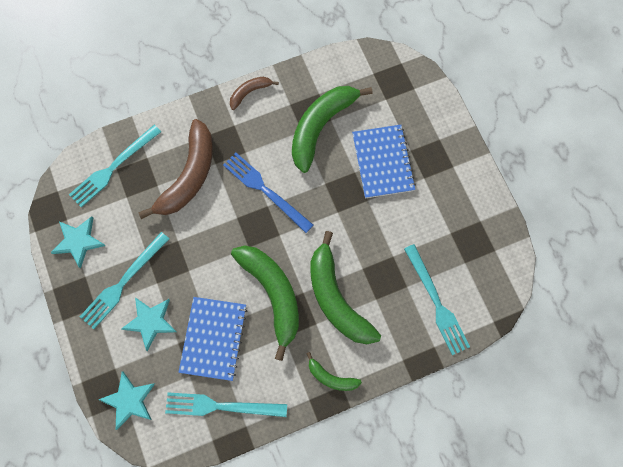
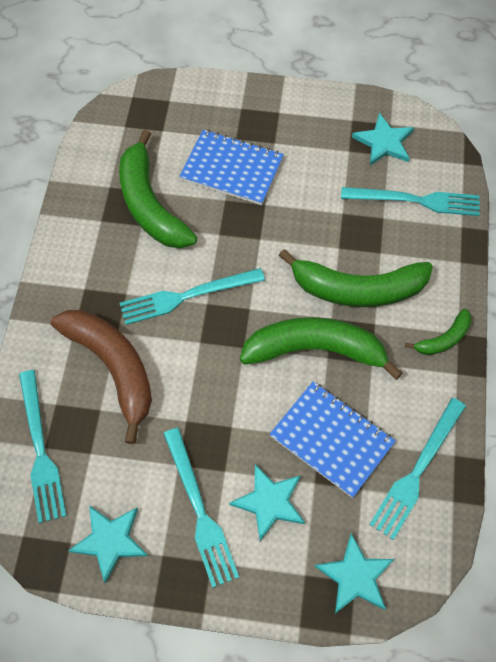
camera: 60 degrees left, 10 degrees down
blue fork [223,152,313,233] -> turquoise fork [120,268,265,325]
brown banana [230,77,279,110] -> none
none -> turquoise star [352,113,414,166]

